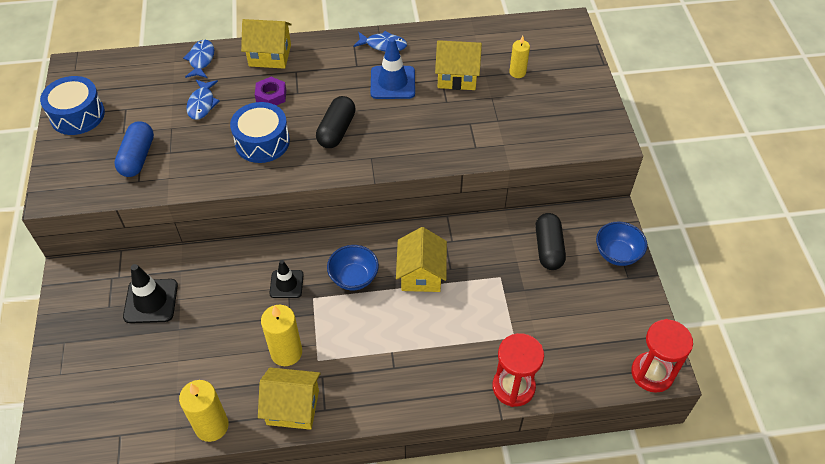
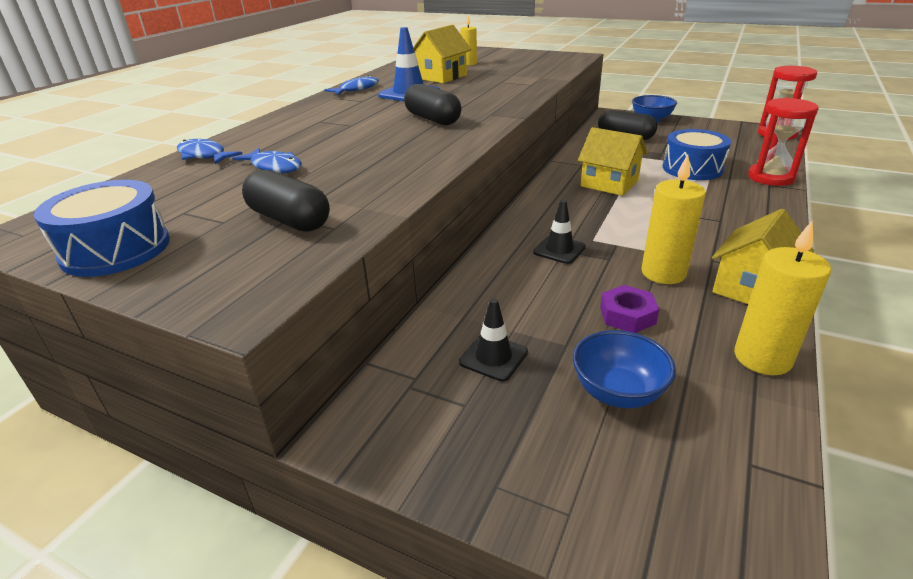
camera: 55 degrees left, 20 degrees down
blue capsule [114,121,154,177] -> black capsule [242,170,330,232]
black traffic cone [123,264,178,323] -> black traffic cone [459,298,528,382], size x0.66
blue drum [230,102,290,163] -> blue drum moved to [663,129,731,180]
yellow house [241,19,292,69] -> none
purple nut [255,77,286,106] -> purple nut moved to [600,285,659,333]
blue bowl [327,245,379,290] -> blue bowl moved to [573,330,676,408]

